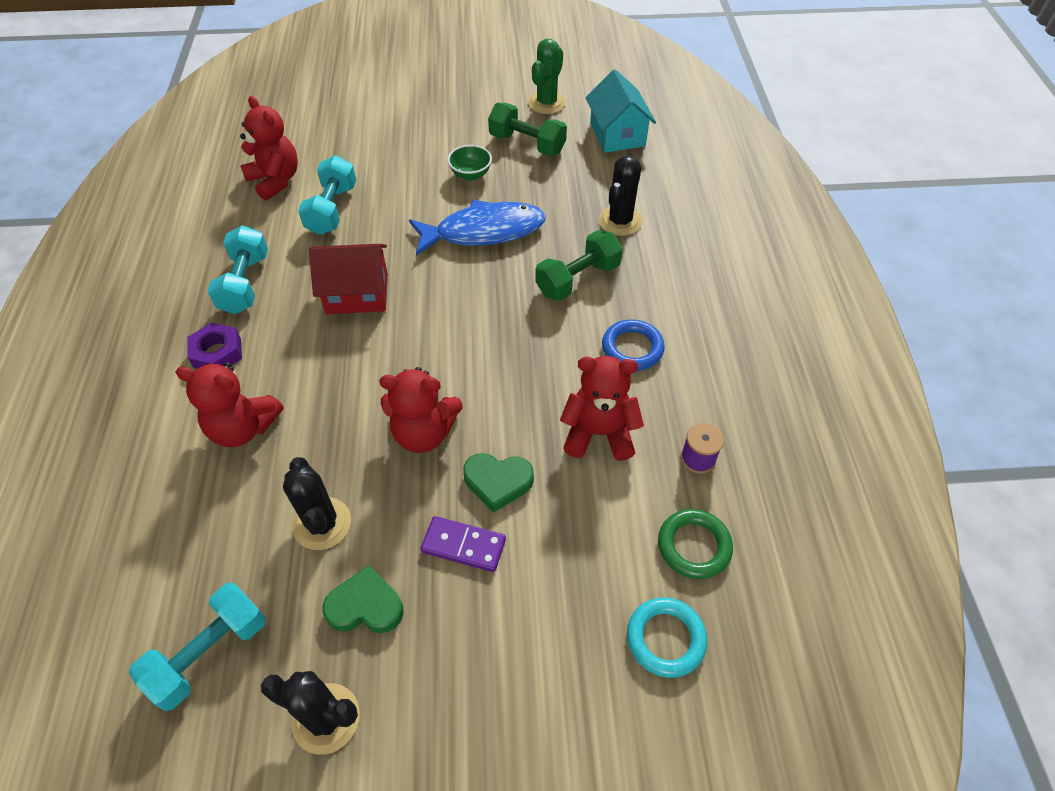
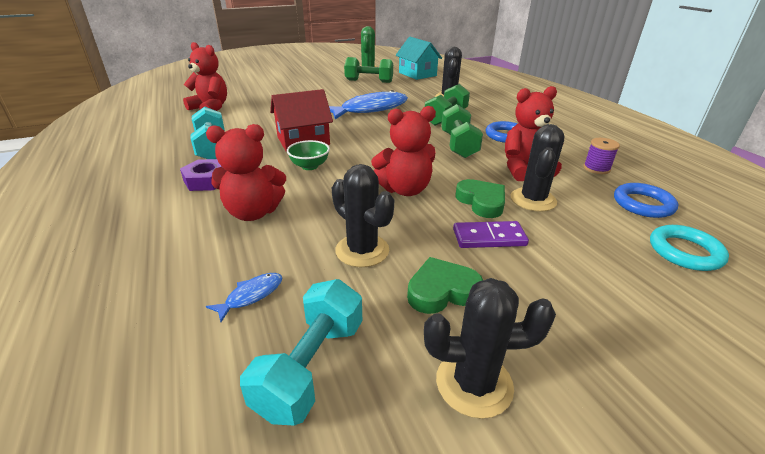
camera: 20 degrees left, 20 degrees down
turquoise dumbbell [298,155,356,235] -> none
green bowl [447,145,492,181] -> green bowl moved to [287,140,330,170]
green heart [463,453,534,513] -> green heart turned 105 degrees counterclockwise [456,179,505,218]
green ring [658,509,733,579] -> blue ring [614,183,678,218]
none -> blue fish [206,273,283,322]
none -> green dumbbell [441,104,483,158]
none -> black cactus [511,124,564,212]

